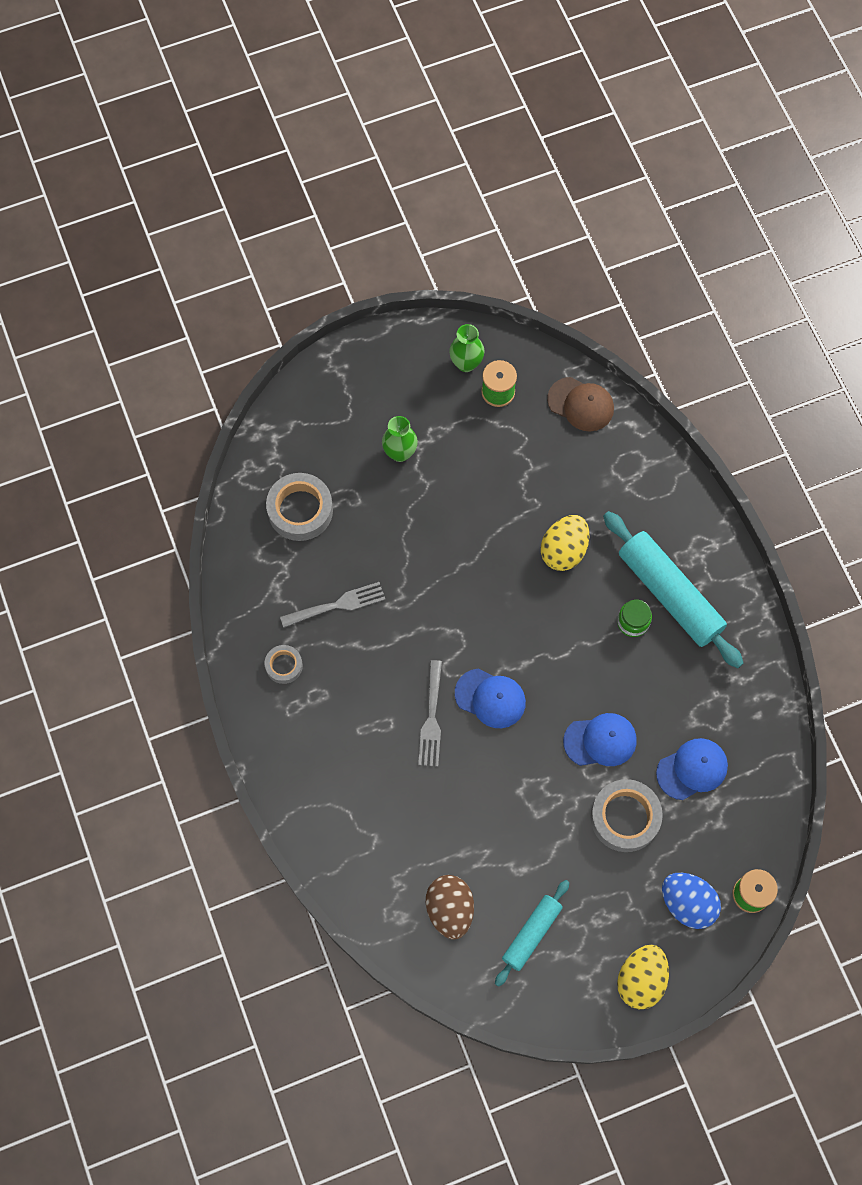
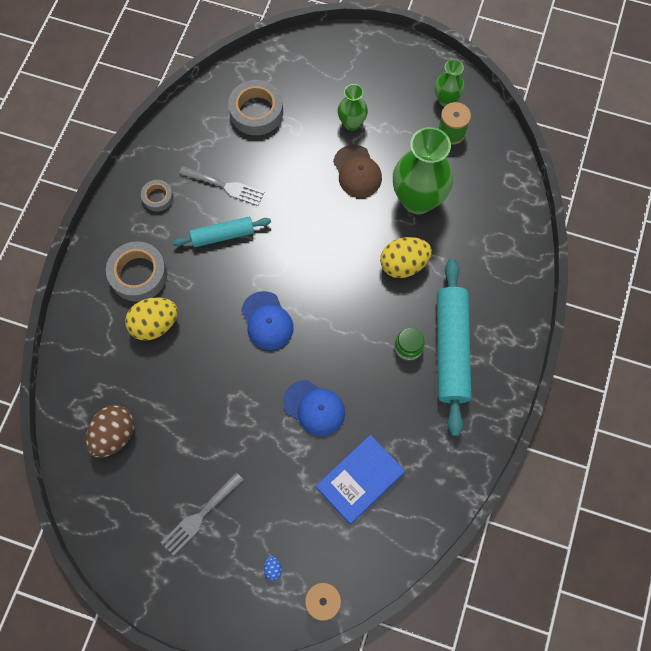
camera: 40 degrees right, 0 degrees up
grey fork [418,660,442,767] -> grey fork moved to [161,472,244,556]
turquoise rolling pin [495,880,569,987] -> turquoise rolling pin moved to [172,217,271,247]
brown cap [547,377,614,431] -> brown cap moved to [333,145,382,197]
grey tape [590,779,663,852] -> grey tape moved to [106,241,167,302]
yellow egg [617,945,669,1009] -> yellow egg moved to [125,297,178,340]
blue cap [656,738,728,800] -> blue book [316,435,405,524]
blue egg [662,873,721,929] -> blue egg [264,556,282,581], size x0.41
none -> green vase [393,127,453,214]

